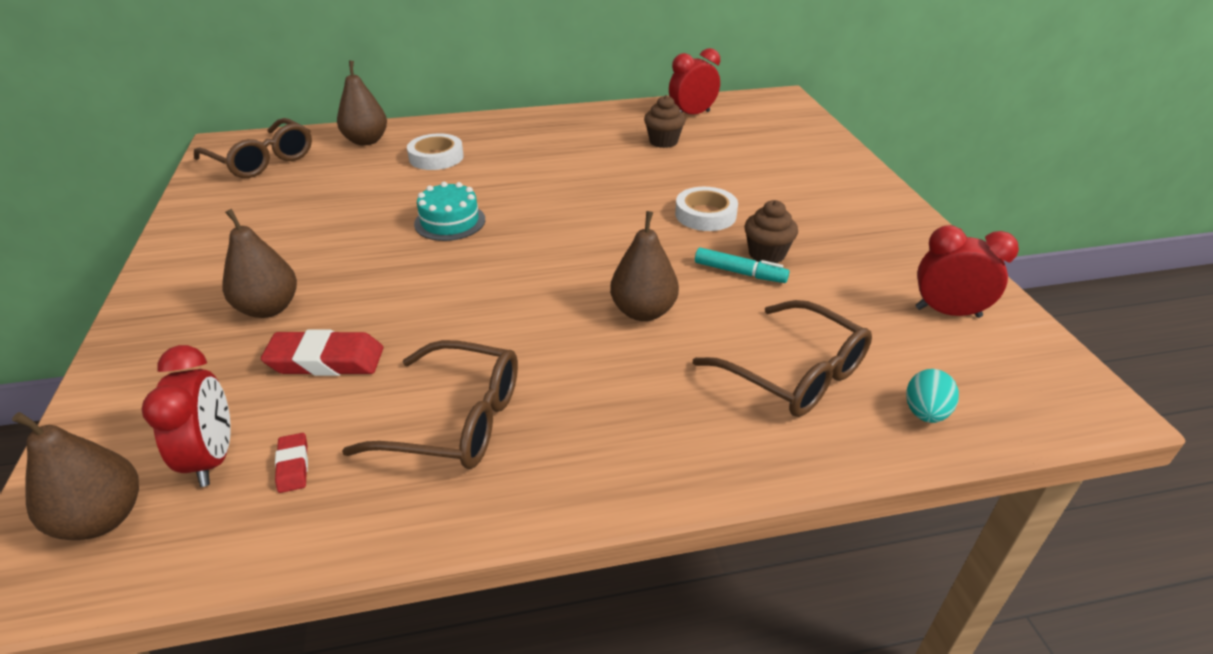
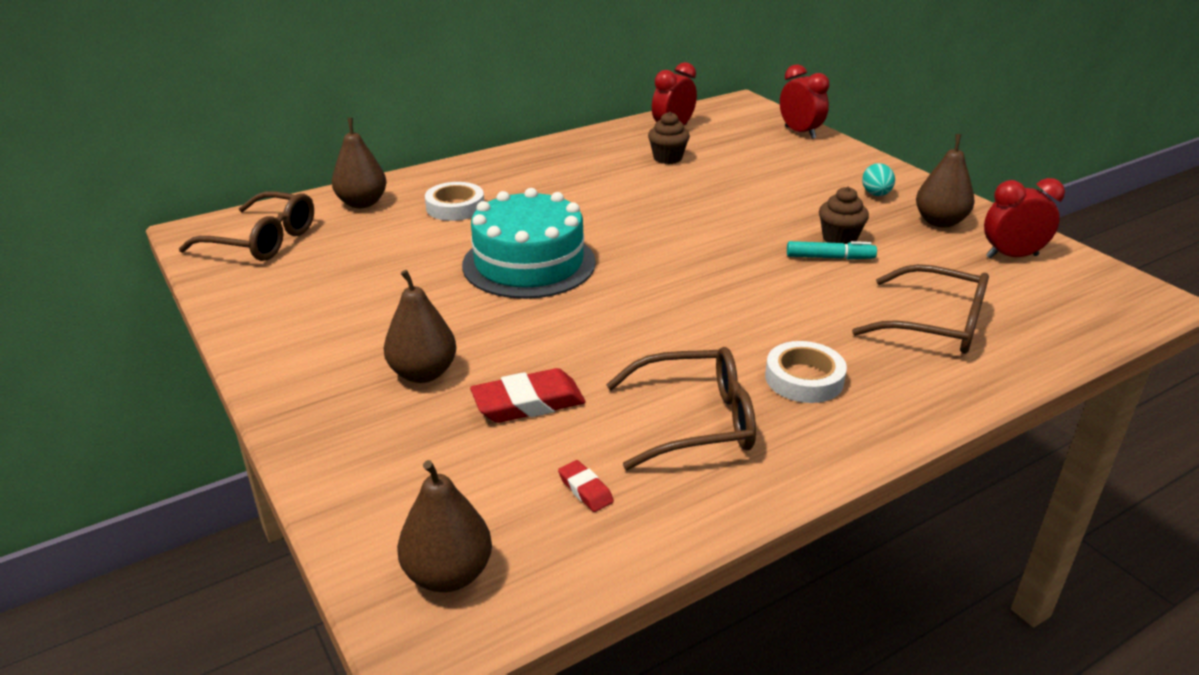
camera: 20 degrees left, 5 degrees down
red clock [141,345,231,487] -> red clock moved to [780,64,829,139]
turquoise cake [414,182,485,241] -> turquoise cake [462,188,596,299], size x1.82
brown pear [610,211,679,321] -> brown pear moved to [916,134,974,228]
white tape [675,187,738,231] -> white tape moved to [765,341,847,403]
turquoise egg [906,369,959,423] -> turquoise egg moved to [862,163,895,196]

